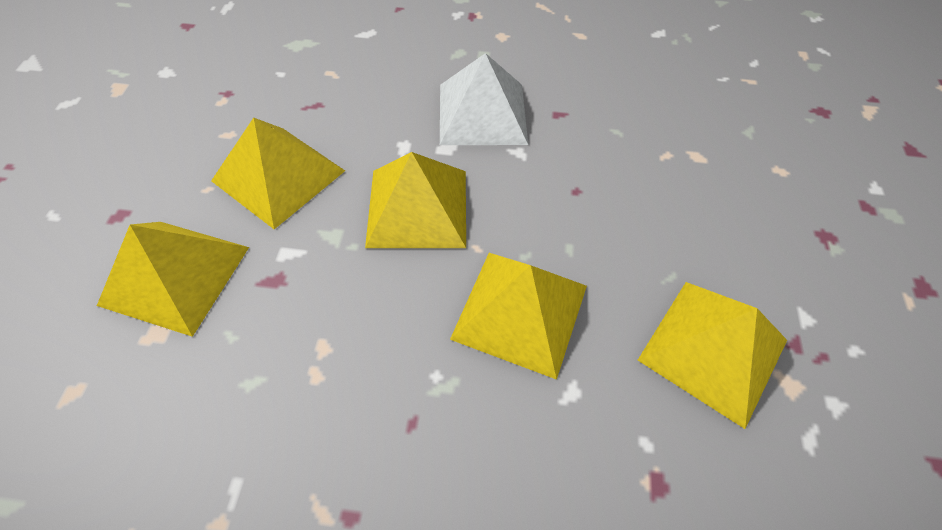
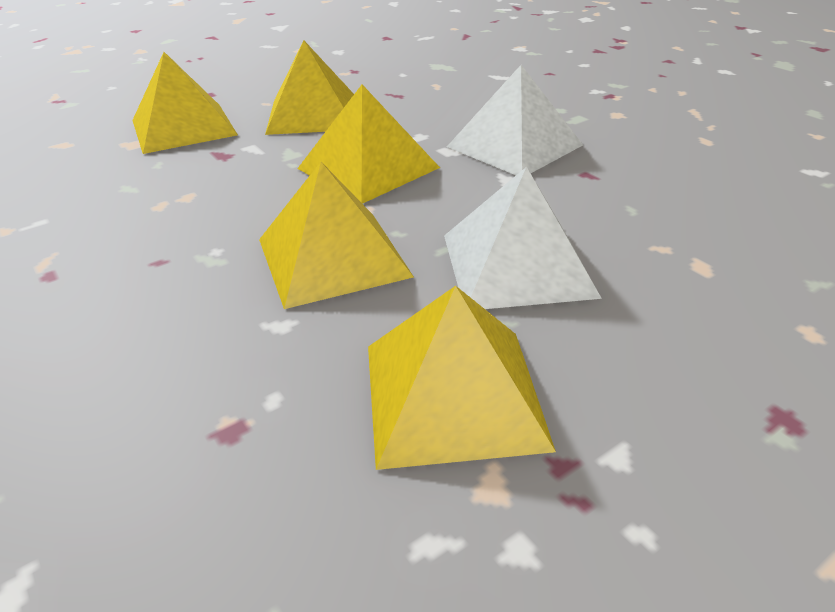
camera: 50 degrees right, 20 degrees down
none -> white pyramid [444,167,602,309]

